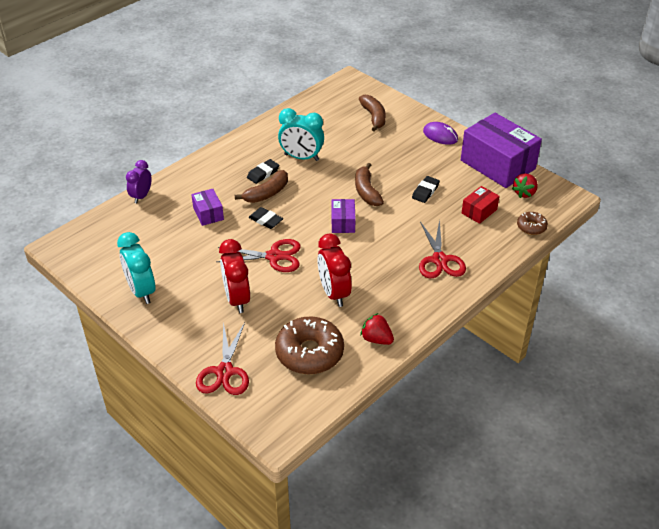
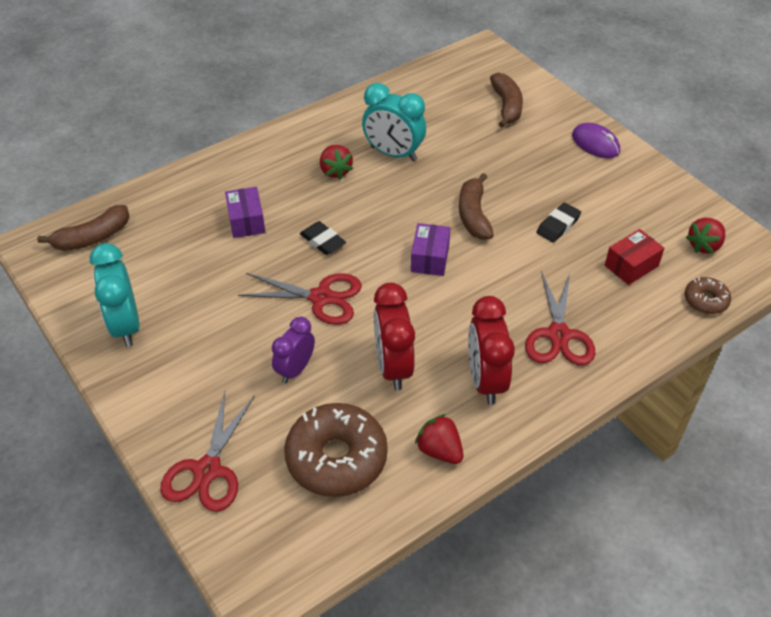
camera: 10 degrees right, 5 degrees up
purple clock [126,160,152,203] -> purple clock moved to [272,317,315,383]
red clock [219,239,250,313] -> red clock moved to [468,296,515,405]
brown banana [235,170,288,203] -> brown banana moved to [37,205,130,251]
black eraser [247,159,279,184] -> red strawberry [320,145,353,179]
purple box [461,113,542,188] -> none

